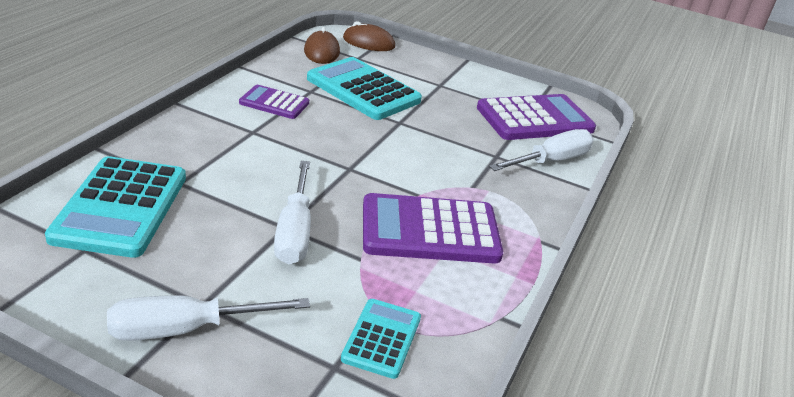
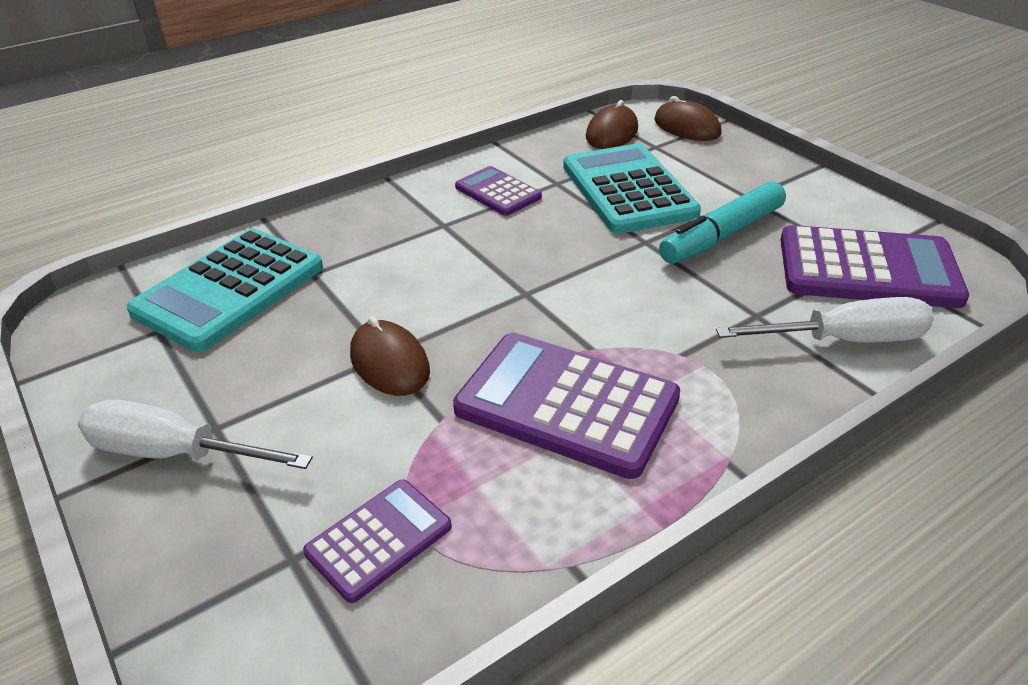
camera: 35 degrees right, 5 degrees up
white screwdriver [274,161,311,265] -> brown mouse [350,316,430,396]
turquoise calculator [341,299,421,379] -> purple calculator [303,479,452,603]
none -> turquoise marker [659,181,786,264]

